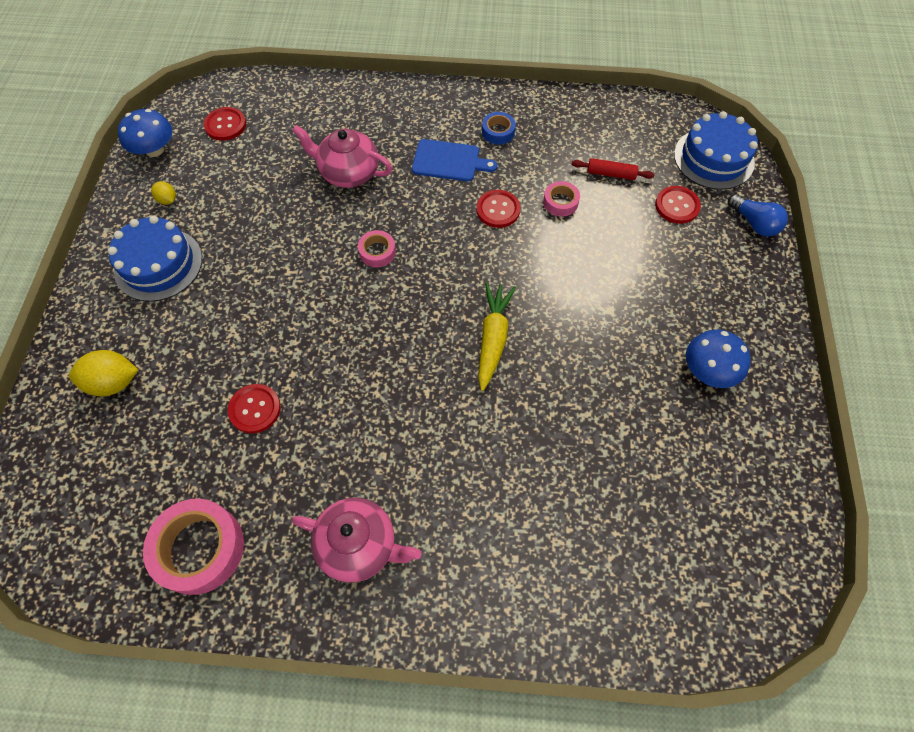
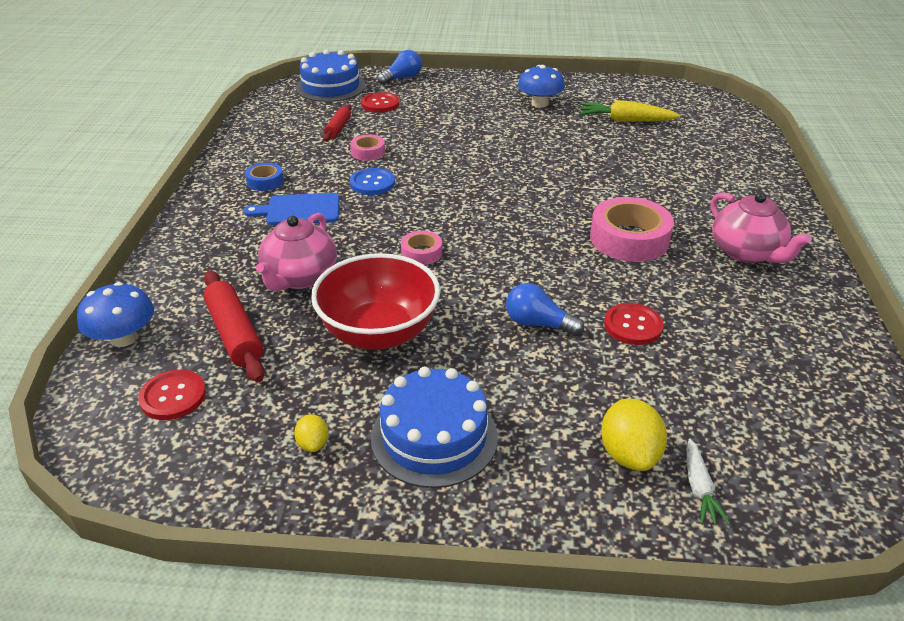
camera: 90 degrees left, 25 degrees down
blue mushroom [118,109,173,157] -> blue mushroom moved to [77,282,154,347]
pink tape [143,499,244,595] -> pink tape moved to [590,197,674,262]
yellow lemon [151,181,176,205] -> yellow lemon turned 60 degrees counterclockwise [294,414,329,452]
pink teapot [292,498,421,583] -> pink teapot turned 135 degrees clockwise [711,192,812,263]
blue cutting board [412,139,498,182] -> blue cutting board turned 105 degrees counterclockwise [244,193,339,225]
red button [476,190,520,228] -> blue button [350,168,395,195]
yellow carrot [478,283,516,391] -> yellow carrot moved to [580,100,680,122]
none -> red rolling pin [203,271,265,382]
none -> red bowl [311,253,440,350]
none -> blue light bulb [506,283,584,336]
none -> white carrot [687,438,730,525]

